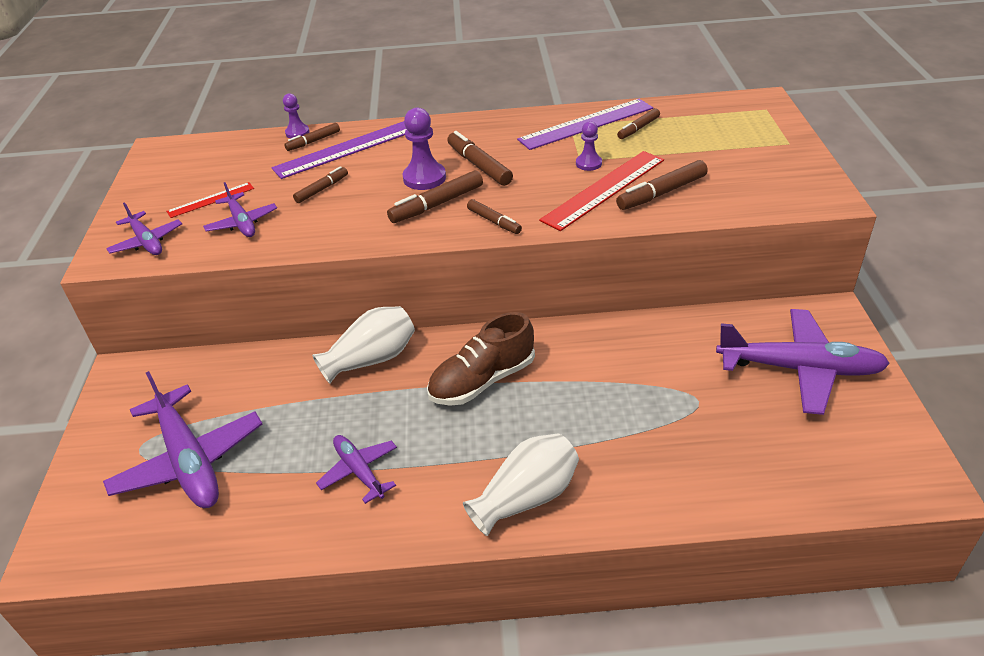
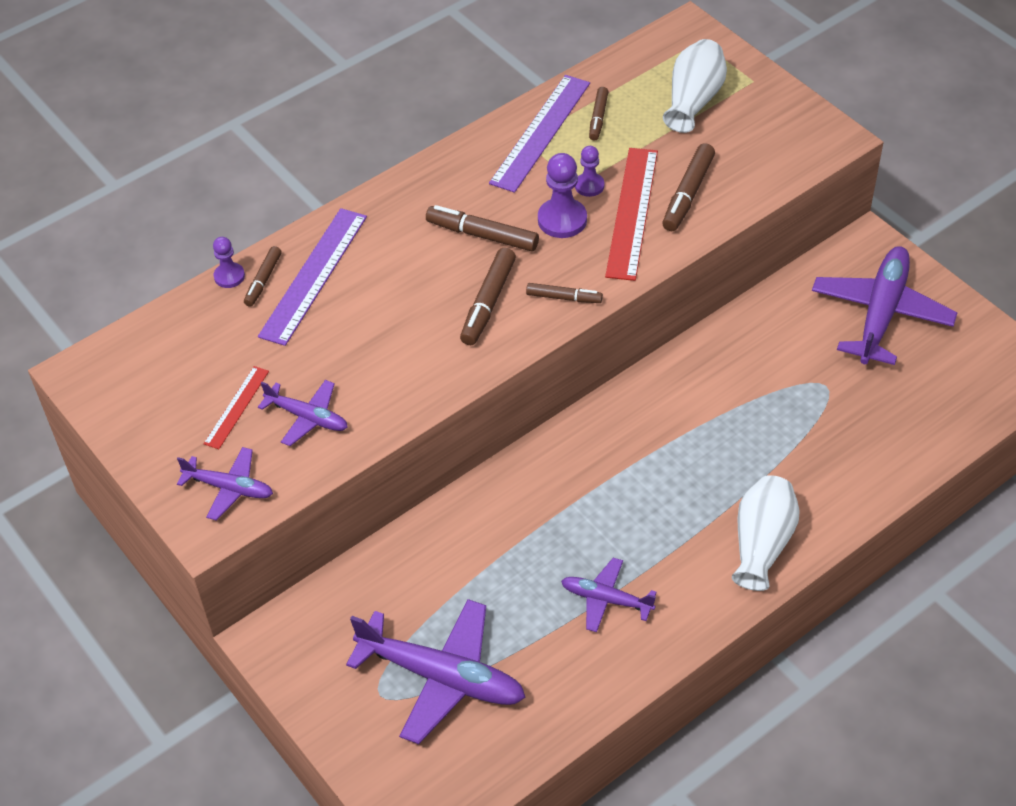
camera: 35 degrees left, 10 degrees up
brown marker [293,166,348,203] -> none
white vase [312,306,415,384] -> white vase moved to [663,39,727,133]
purple pawn [403,108,446,190] -> purple pawn moved to [538,153,587,238]
brown shoe [427,312,535,406] -> none
purple plane [716,309,890,415] -> purple plane turned 45 degrees counterclockwise [812,246,958,365]

